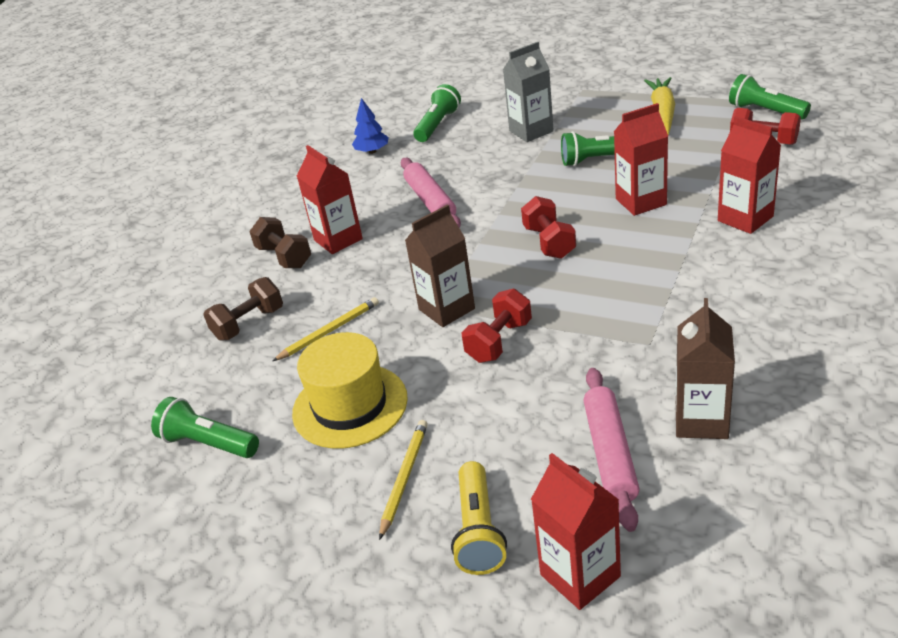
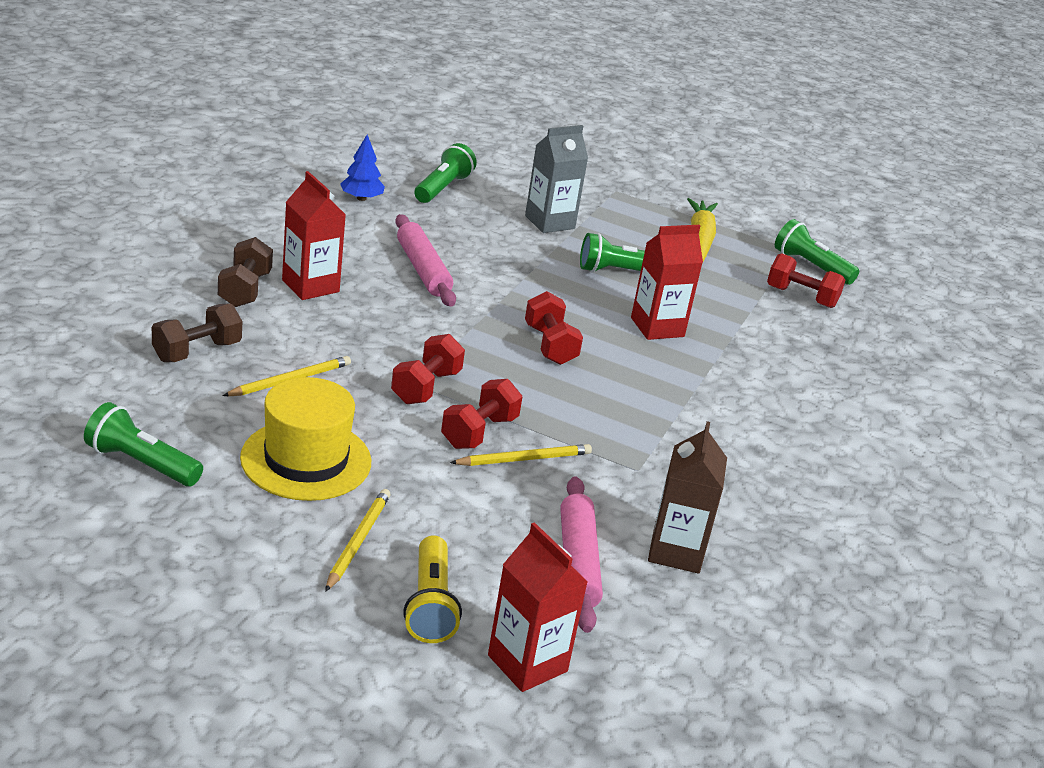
camera: 10 degrees left, 5 degrees down
brown dumbbell [249,217,311,268] -> brown dumbbell turned 45 degrees clockwise [218,237,273,307]
brown carton [405,204,475,327] -> red dumbbell [391,334,465,404]
red carton [718,116,781,234] -> none
none -> yellow pencil [450,444,592,466]

